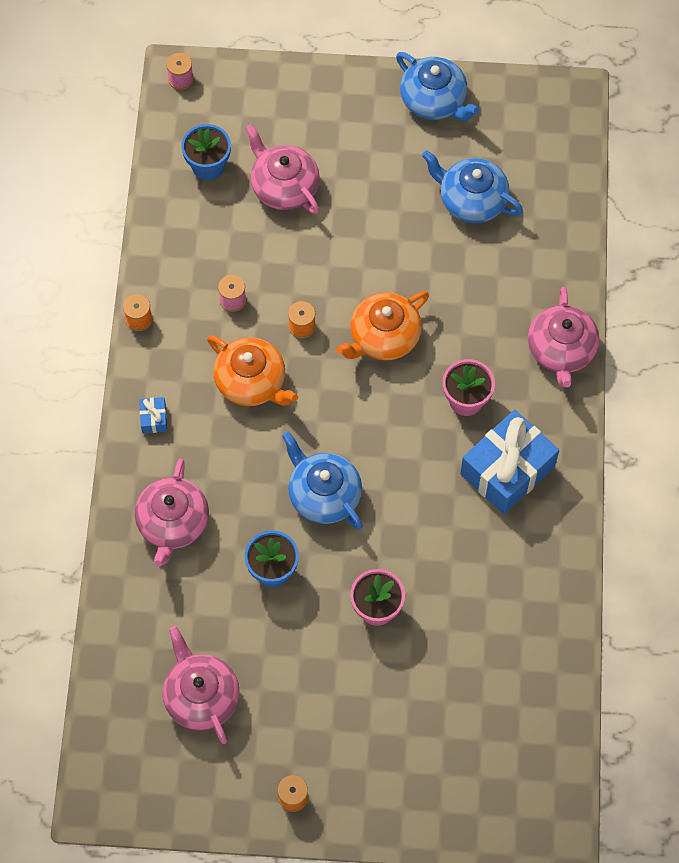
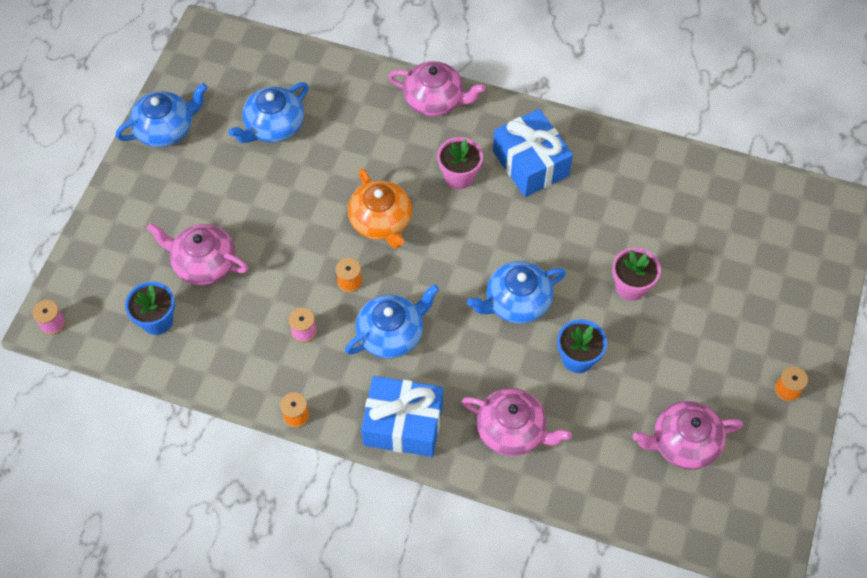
camera: 75 degrees left, 5 degrees down
blue gift [139,397,167,434] -> blue gift [361,376,443,457], size x2.45
orange teapot [207,335,298,406] -> blue teapot [345,284,439,359]
pink teapot [245,124,320,214] -> pink teapot turned 45 degrees clockwise [147,223,248,285]

